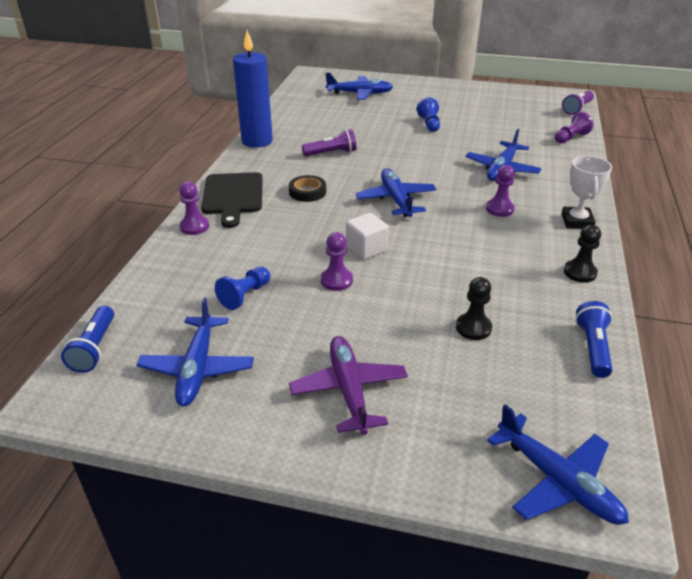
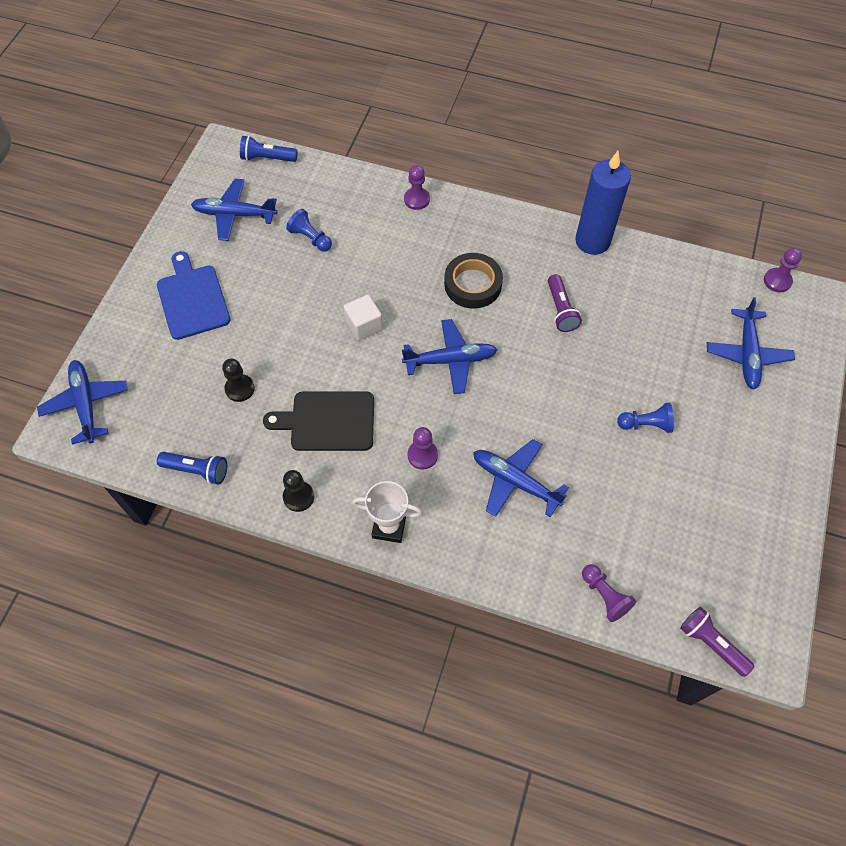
camera: 95 degrees right, 25 degrees up
black cutting board [201,172,263,228] -> black cutting board moved to [263,392,374,451]
black tape [289,175,326,202] -> black tape [444,253,503,309], size x1.50
purple plane [289,336,408,435] -> blue cutting board [157,251,231,340]
purple pawn [321,232,353,291] -> purple pawn moved to [764,248,802,292]
blue plane [487,404,629,525] -> blue plane turned 105 degrees clockwise [37,360,128,445]

